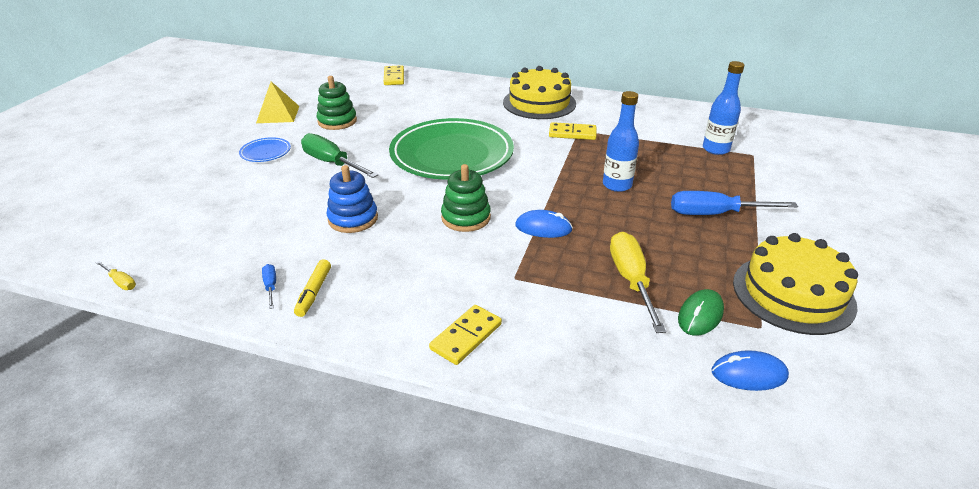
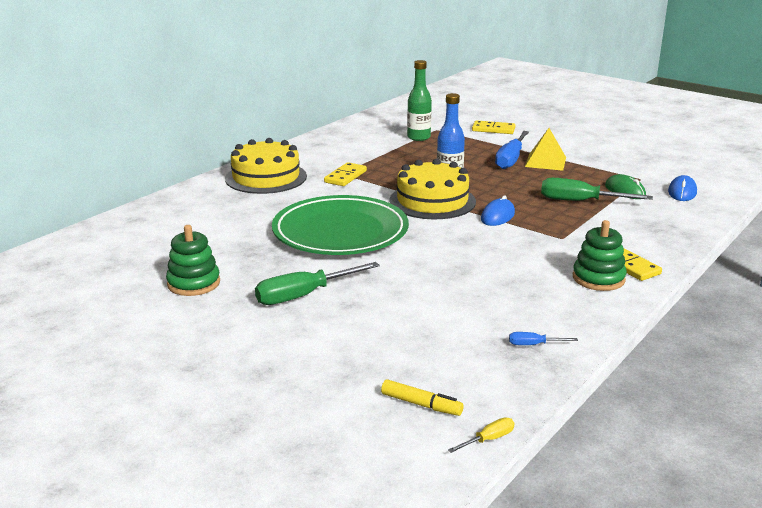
camera: 70 degrees left, 10 degrees down
blue plate [239,137,291,162] -> none
yellow pyramid [256,81,299,123] -> yellow pyramid moved to [525,128,566,171]
yellow marker [294,259,331,317] -> yellow marker moved to [381,380,464,416]
blue stacking toy [327,165,378,233] -> none
yellow domino [384,65,404,85] -> yellow domino moved to [472,120,515,134]
green stacking toy [441,164,491,232] -> green stacking toy moved to [573,220,627,291]
yellow screwdriver [610,232,666,333] -> green screwdriver [541,178,653,201]
blue bottle [703,61,745,155] -> green bottle [407,60,432,141]
yellow cake [733,233,858,335] -> yellow cake moved to [389,159,476,219]

